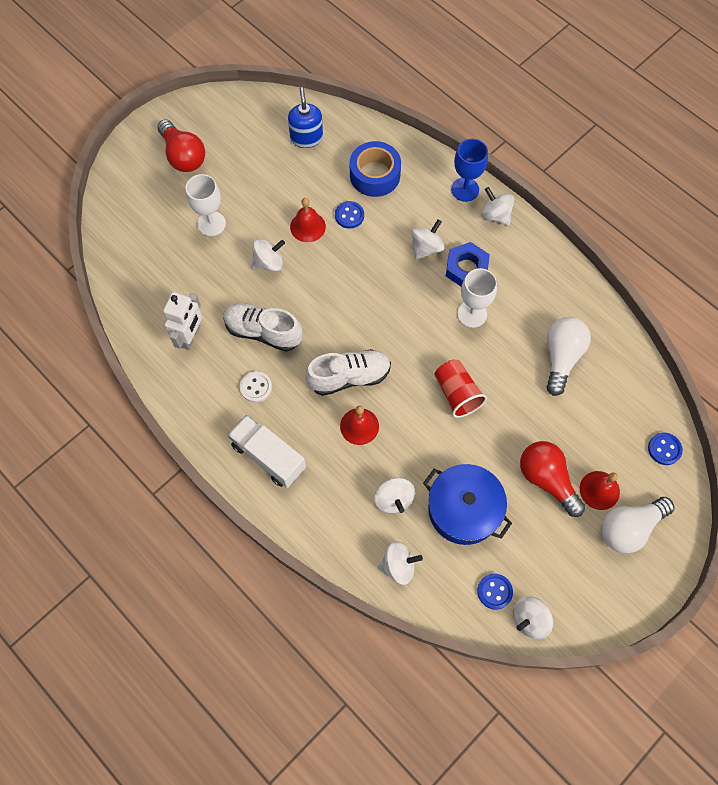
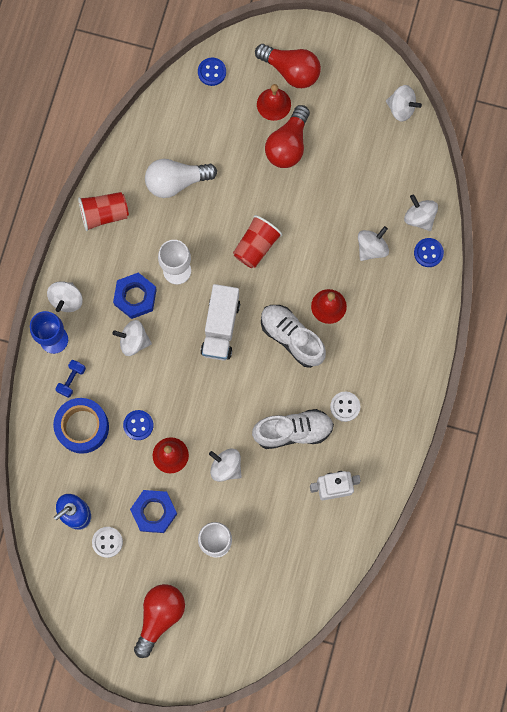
camera: 120 degrees left, 10 degrees up
white shoe [223,303,303,351] -> white shoe turned 90 degrees counterclockwise [252,409,334,449]
white truck [228,415,306,488] -> white truck moved to [201,284,240,361]
blue pot [423,464,512,545] -> none
blue button [477,574,513,610] -> blue button moved to [414,238,444,267]
white light bulb [601,497,675,553] -> red light bulb [255,44,321,88]
none -> blue dumbbell [55,360,86,398]
none -> red cup [78,192,129,231]
none -> white button [92,527,123,558]
none -> blue nut [130,490,177,533]

